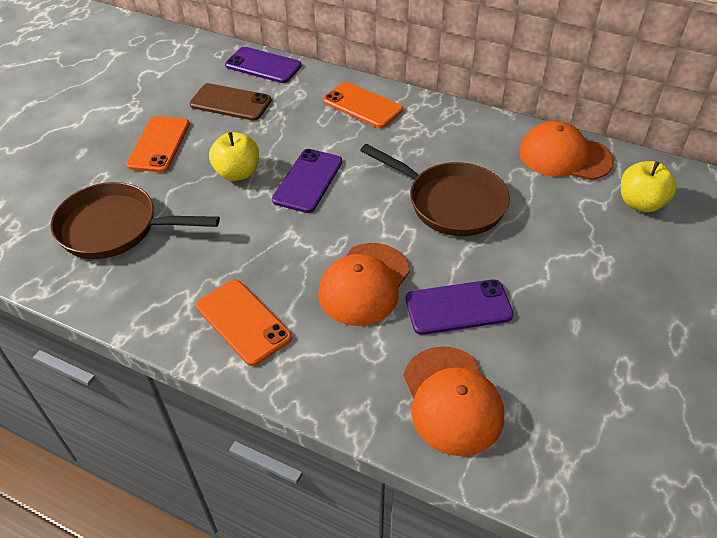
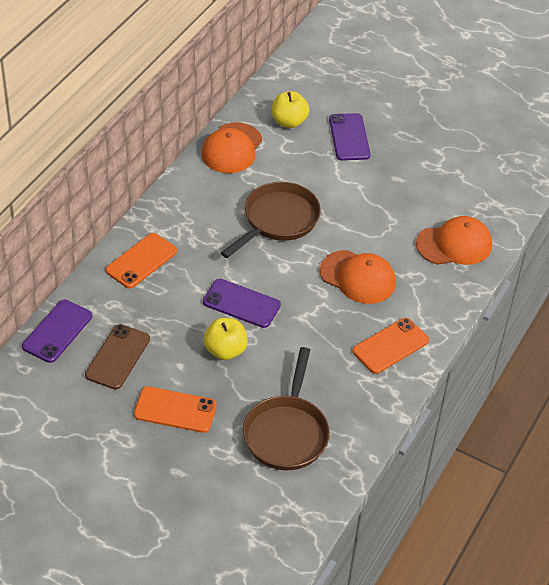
camera: 90 degrees left, 0 degrees up
purple phone [405,279,513,335] -> purple phone moved to [329,113,370,161]

